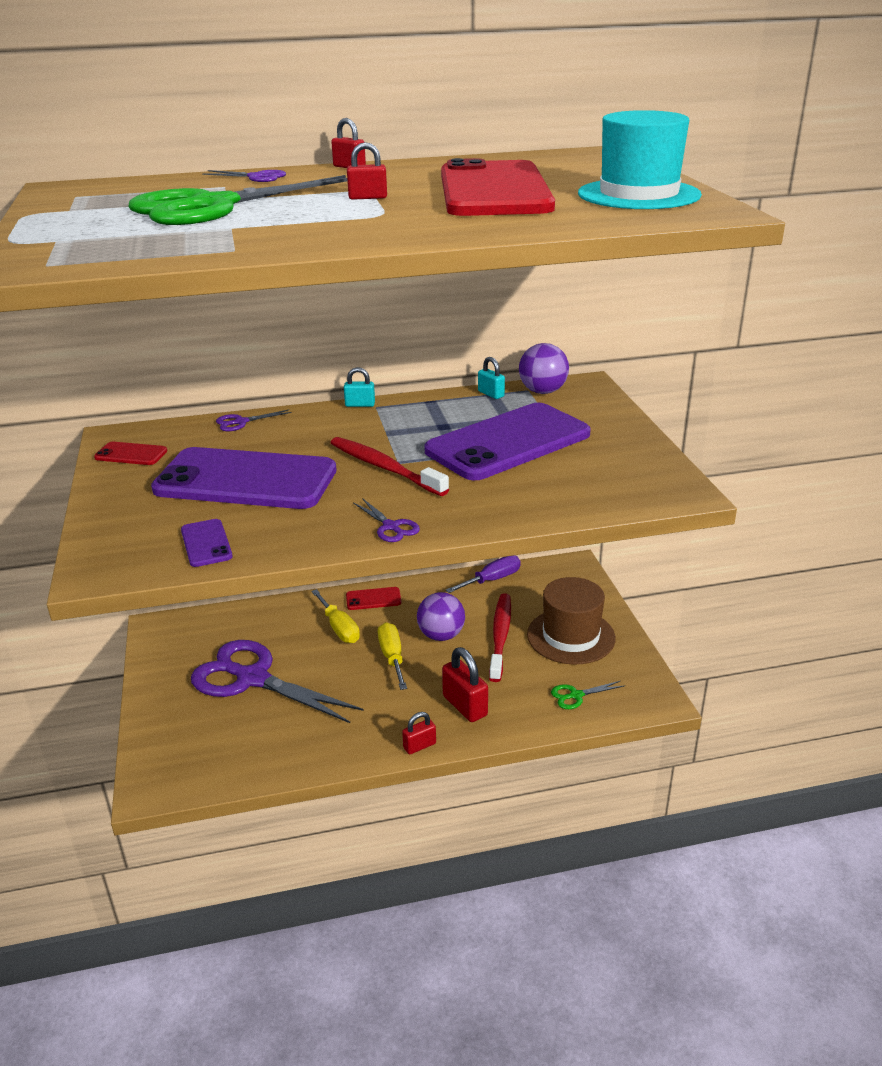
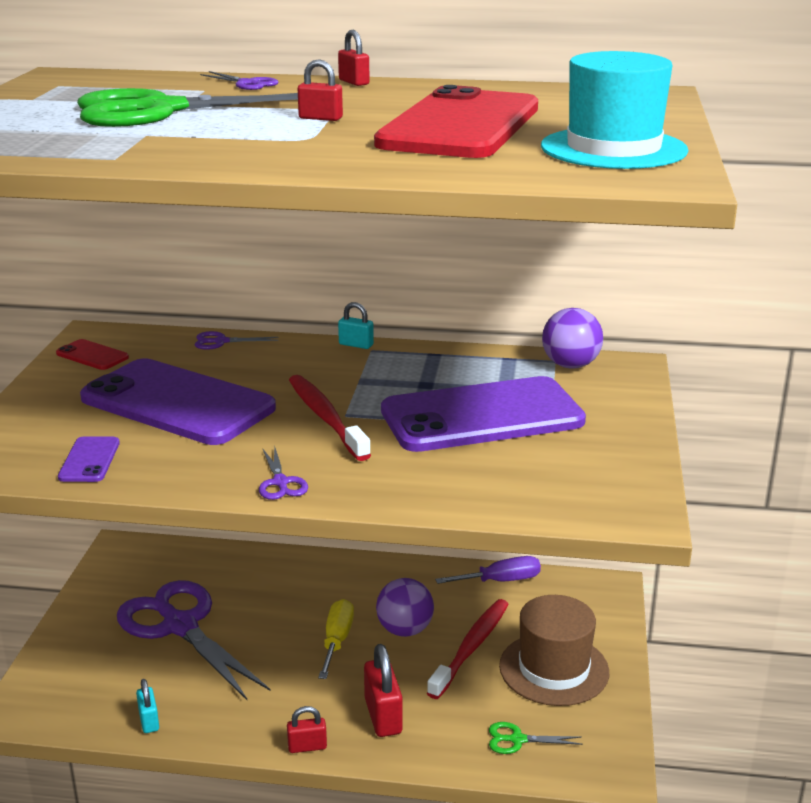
camera: 20 degrees right, 5 degrees down
yellow screwdriver [311,589,360,643] -> none
red phone [346,587,401,610] -> none
turquoise padlock [478,357,505,399] -> turquoise padlock moved to [136,679,159,733]

